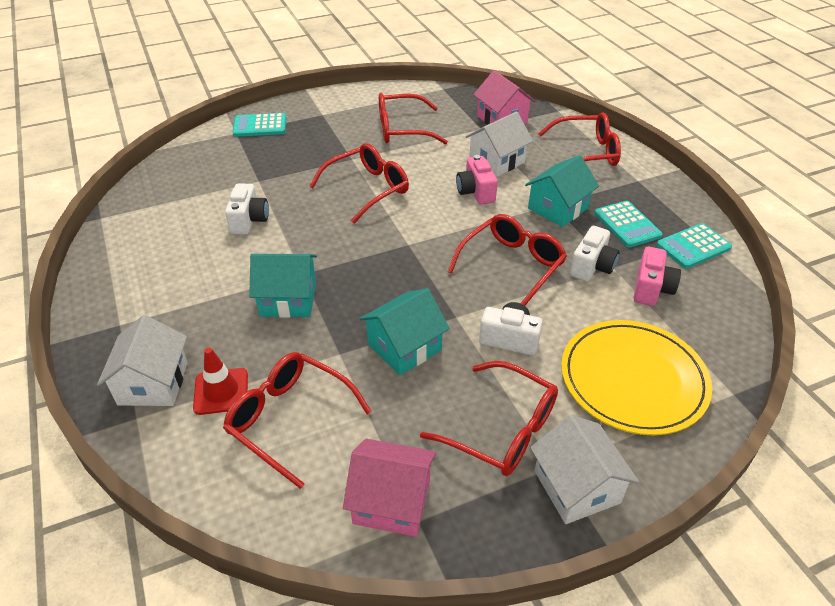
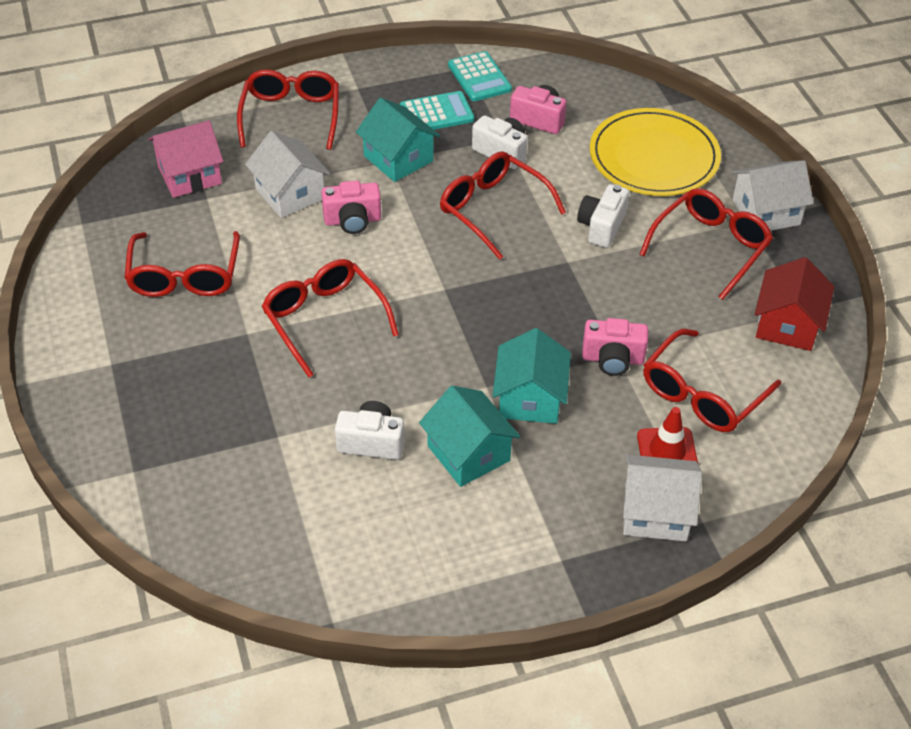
camera: 85 degrees left, 5 degrees up
turquoise calculator [233,113,286,137] -> none
pink house [343,438,436,537] -> red house [755,257,834,351]
turquoise house [359,288,450,375] -> turquoise house moved to [419,386,520,487]
none -> pink camera [582,318,648,376]

